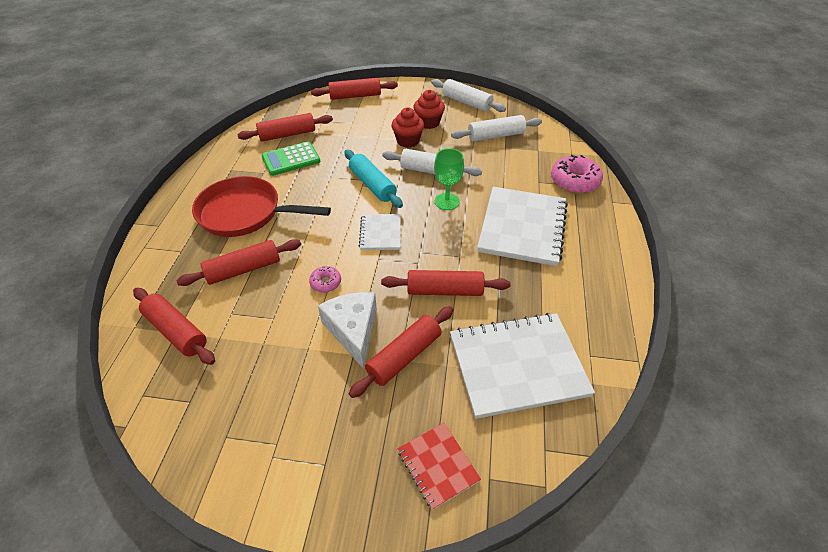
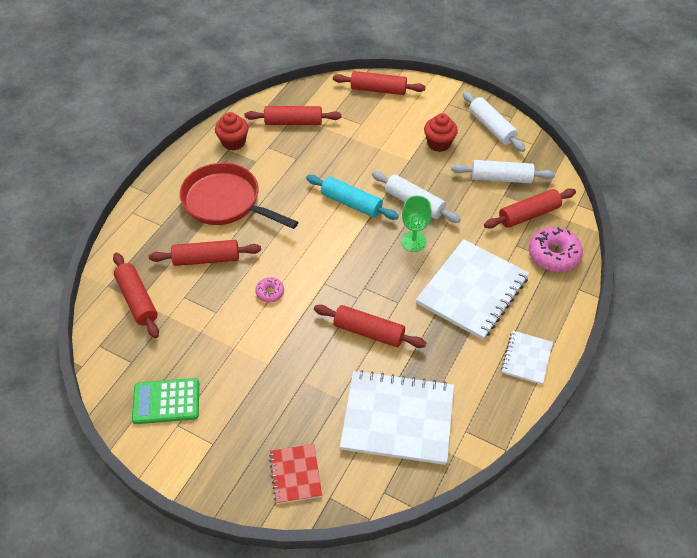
camera: 20 degrees right, 5 degrees up
green calculator [262,141,320,176] -> green calculator moved to [132,378,199,424]
white cheese [318,292,377,369] -> none
turquoise rolling pin [344,150,403,208] -> turquoise rolling pin turned 45 degrees counterclockwise [306,175,399,220]
red rolling pin [349,306,453,398] -> red rolling pin moved to [484,188,576,229]
white notebook [359,214,400,250] -> white notebook moved to [501,331,553,385]
red cupcake [391,107,424,148] -> red cupcake moved to [215,112,249,151]

